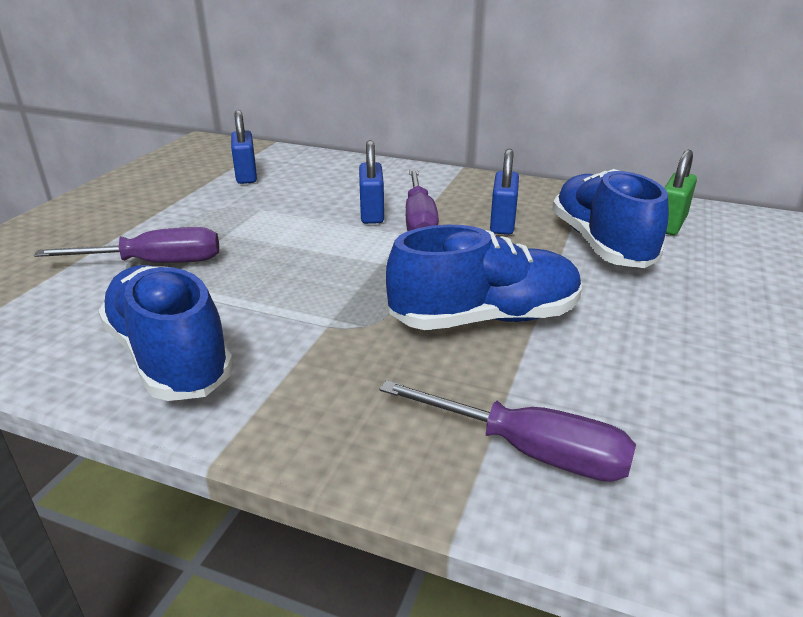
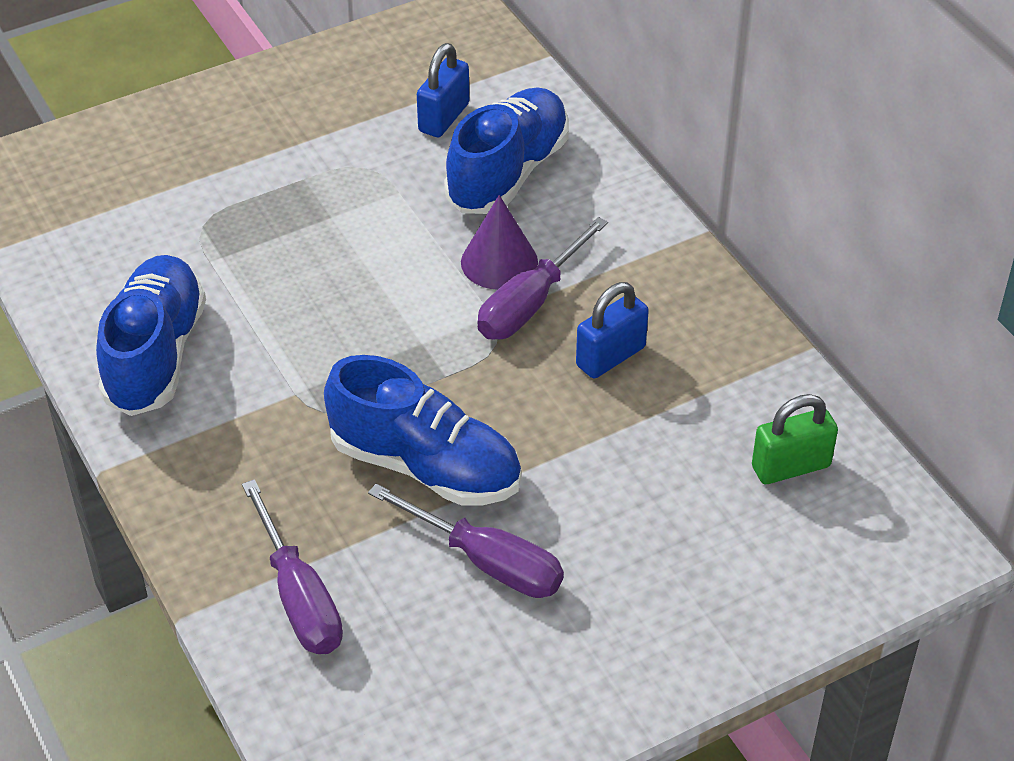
camera: 40 degrees right, 15 degrees up
purple screwdriver [34,227,219,263] -> purple screwdriver moved to [368,484,564,598]
blue padlock [359,140,384,224] -> purple cone [461,195,538,290]
blue shoe [552,169,669,268] -> blue shoe moved to [444,87,569,214]

